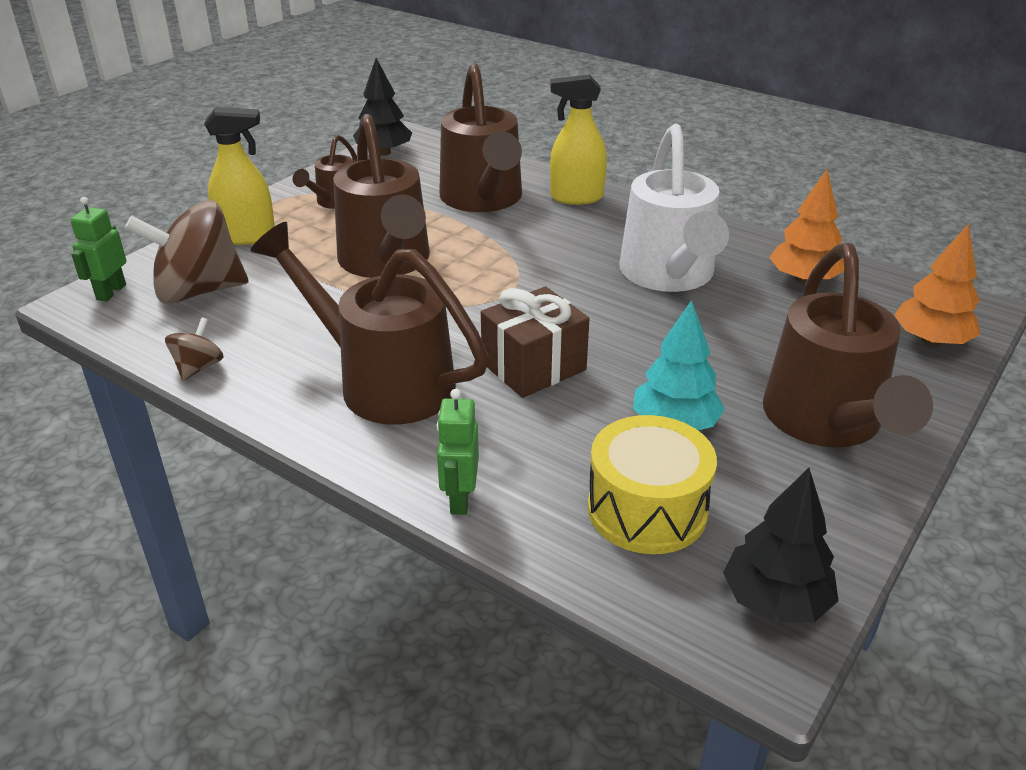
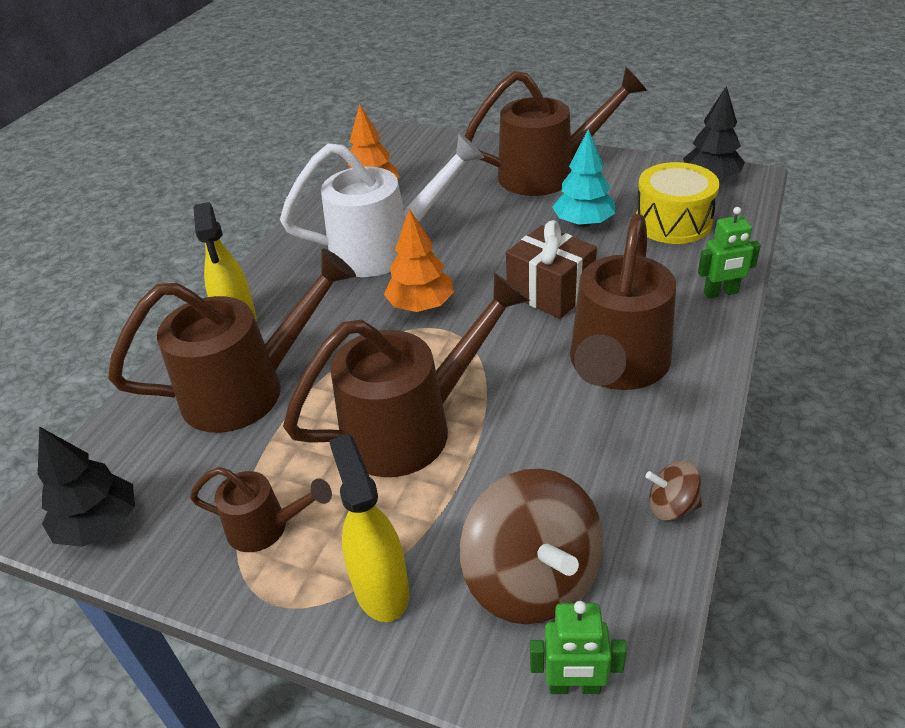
camera: 100 degrees left, 5 degrees up
orange tree [894,224,980,346] -> orange tree moved to [384,208,454,312]

